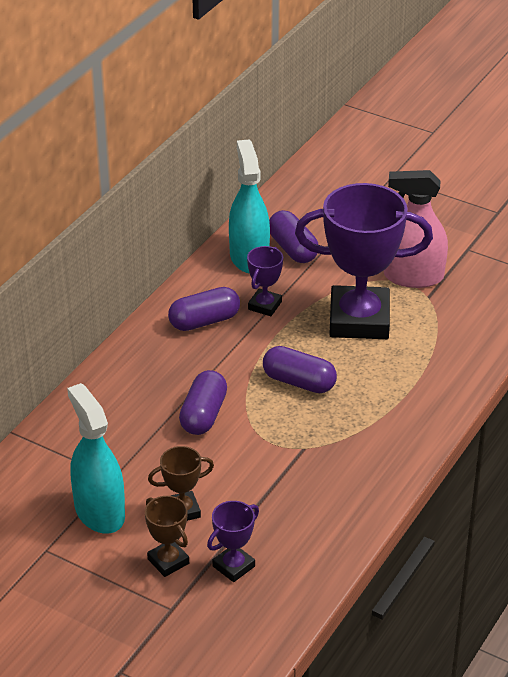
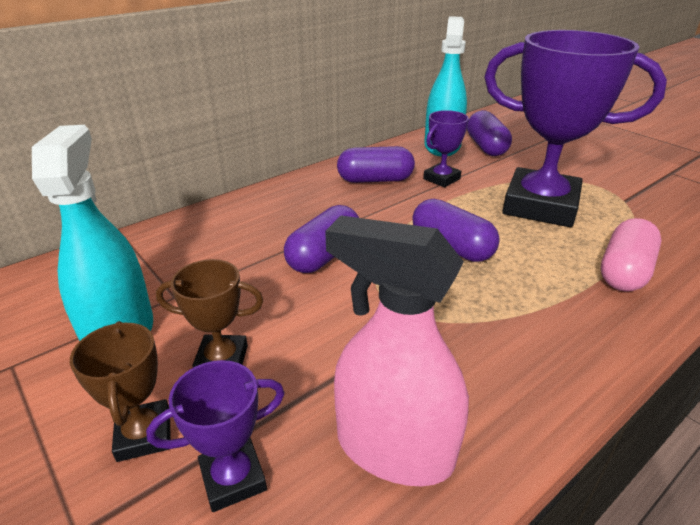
camera: 20 degrees right, 5 degrees down
pink spray bottle [384,170,448,288] -> pink spray bottle moved to [325,215,469,486]
none -> pink capsule [601,218,661,292]

